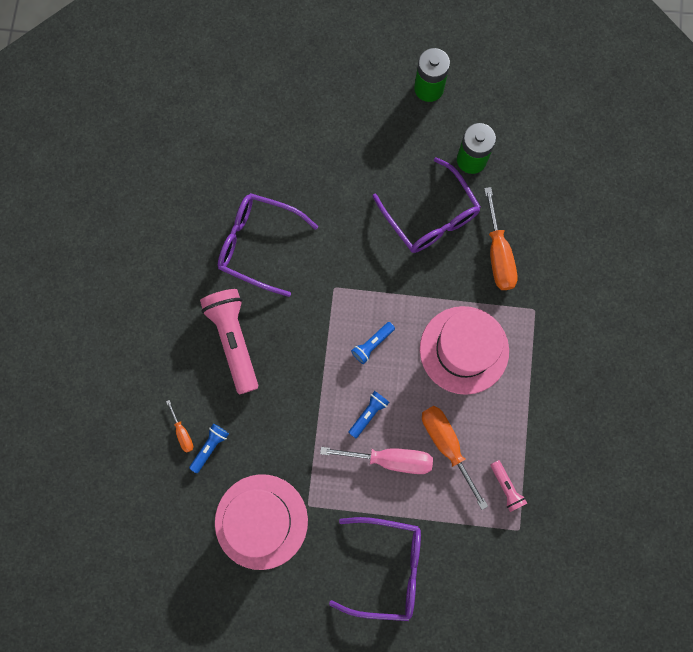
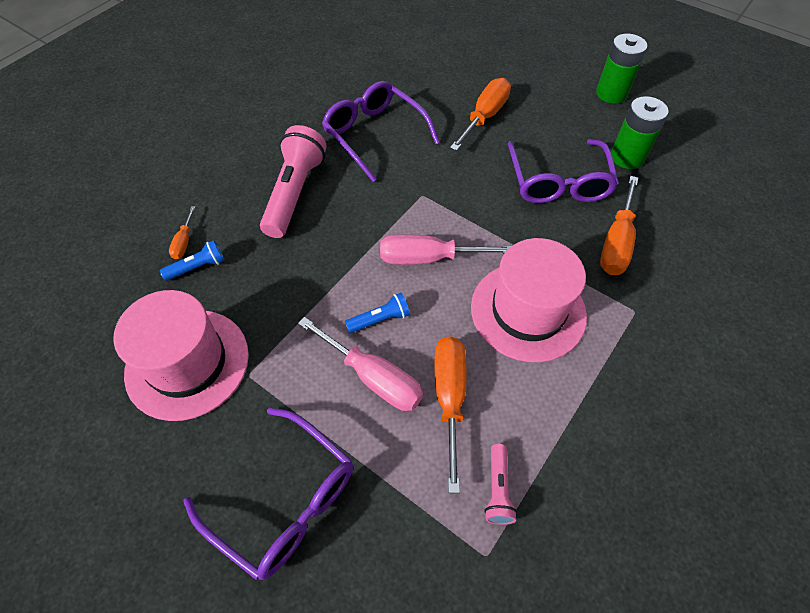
camera: 30 degrees right, 20 degrees down
blue flashlight [351,322,395,364] -> pink screwdriver [380,234,511,265]
none -> orange screwdriver [450,78,511,151]

